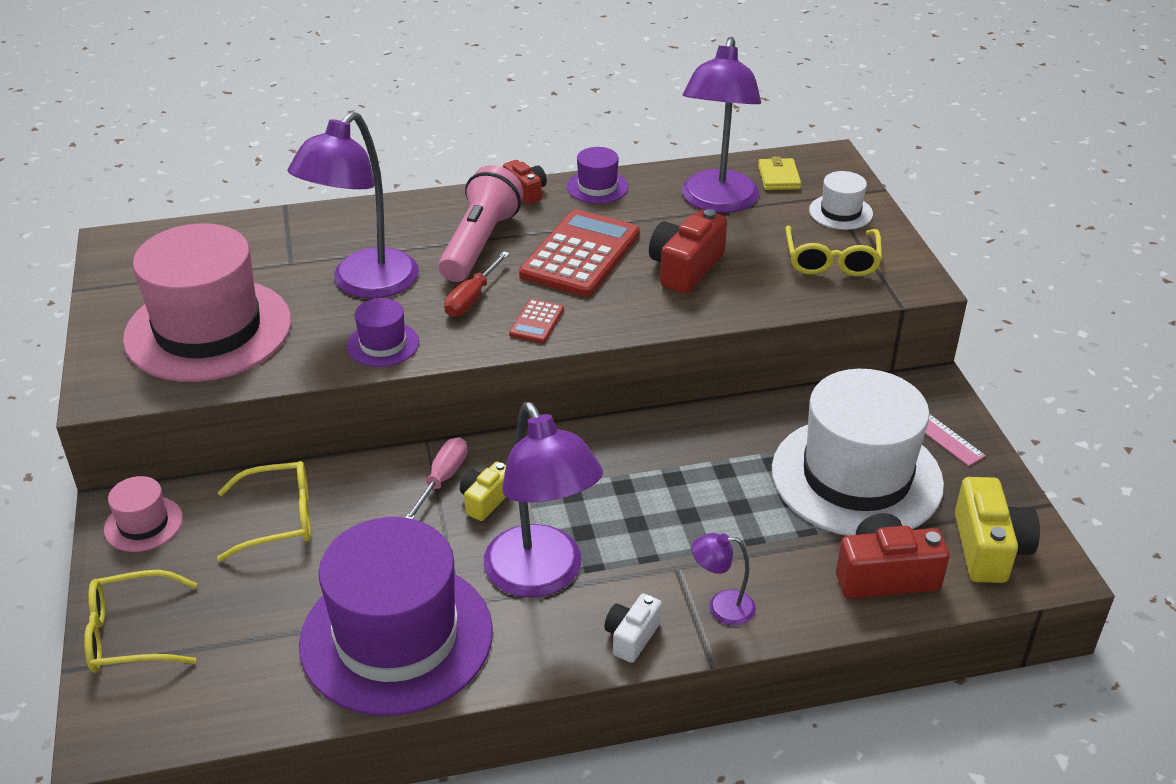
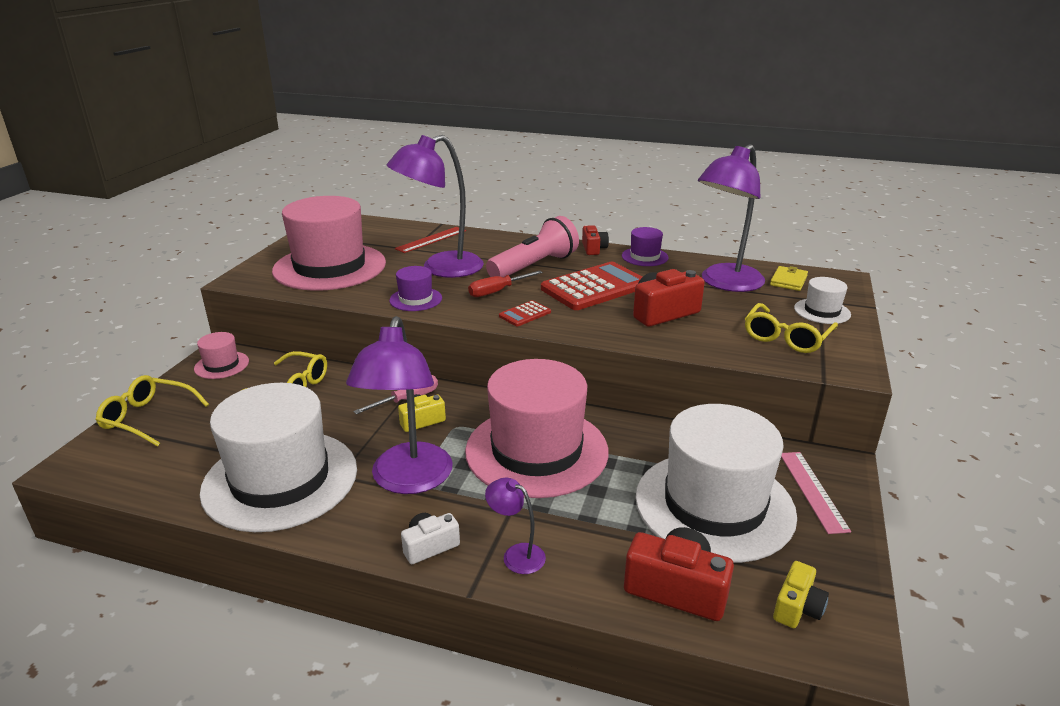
camera: 30 degrees right, 10 degrees down
purple hat [299,517,493,716] -> white hat [200,383,357,532]
yellow camera [955,477,1040,583] -> yellow camera [773,561,829,628], size x0.60
none -> red ruler [395,227,466,253]
none -> pink hat [465,359,609,498]

